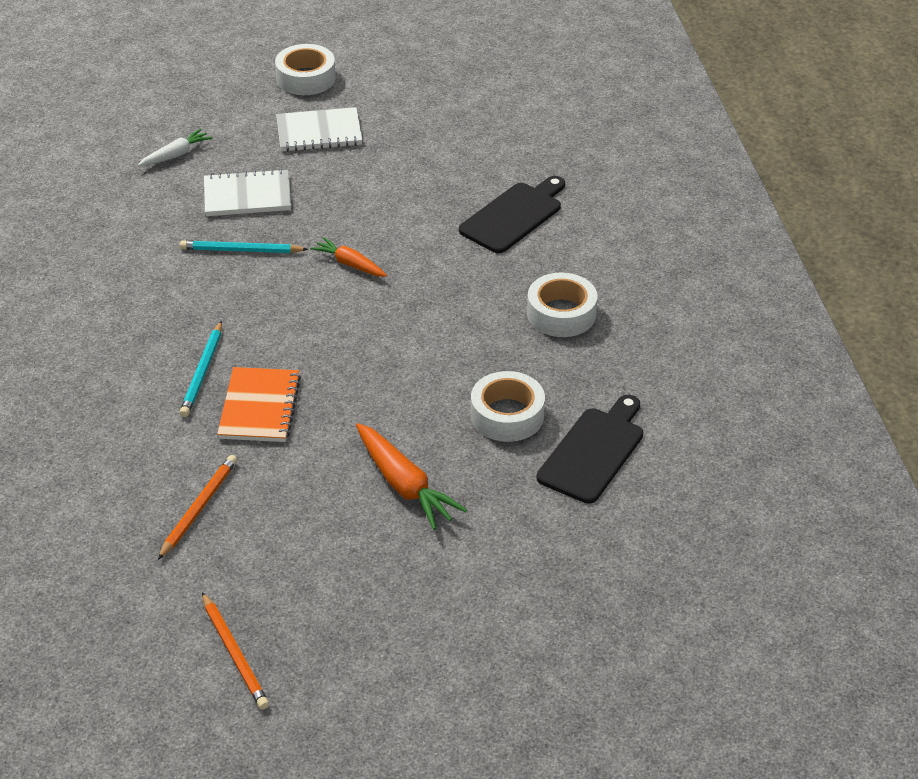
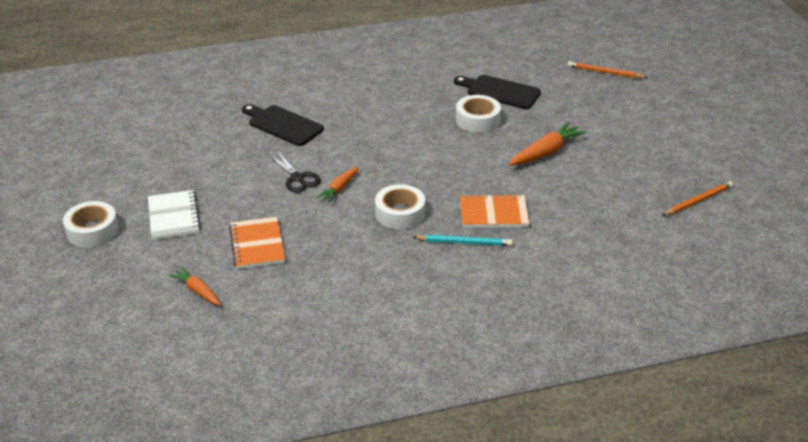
camera: 95 degrees left, 5 degrees down
white carrot [138,129,212,166] -> orange carrot [169,267,221,305]
orange pencil [158,455,237,560] -> orange pencil moved to [567,61,648,78]
turquoise pencil [179,240,308,253] -> none
white notebook [204,169,291,216] -> orange notebook [229,217,285,269]
white tape [527,272,597,337] -> white tape moved to [375,184,425,230]
none -> black scissors [269,151,321,193]

